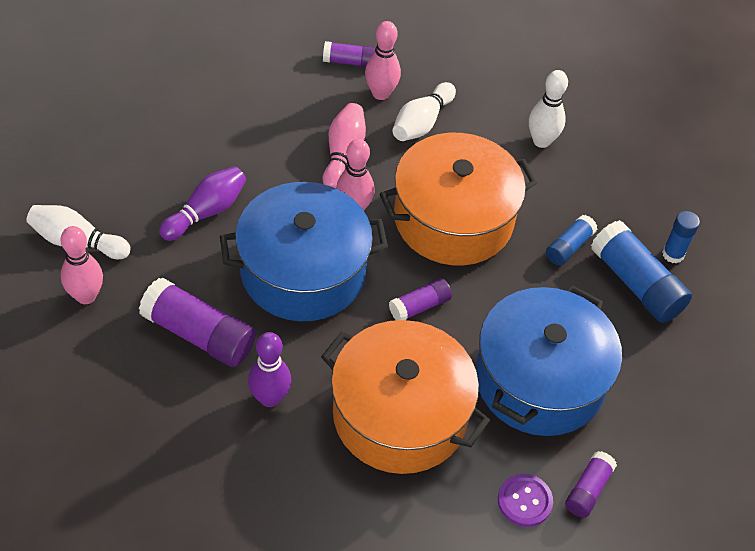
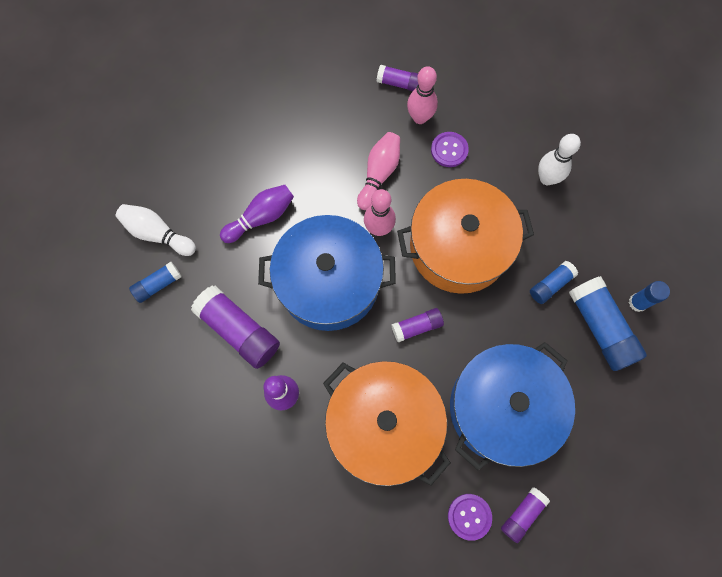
camera: 15 degrees right, 20 degrees up
pink bowling pin [61,226,103,304] -> blue glue stick [129,262,182,303]
white bowling pin [393,82,456,141] -> purple button [431,132,469,167]

